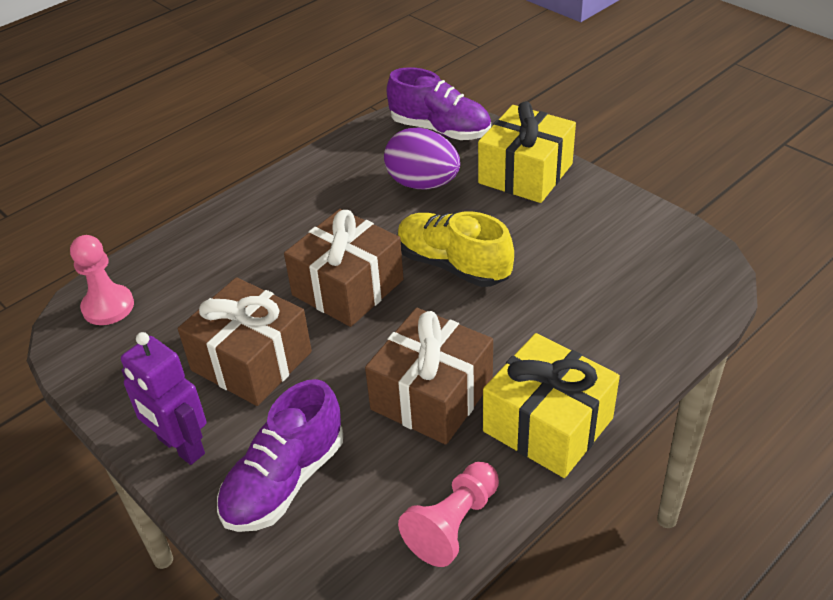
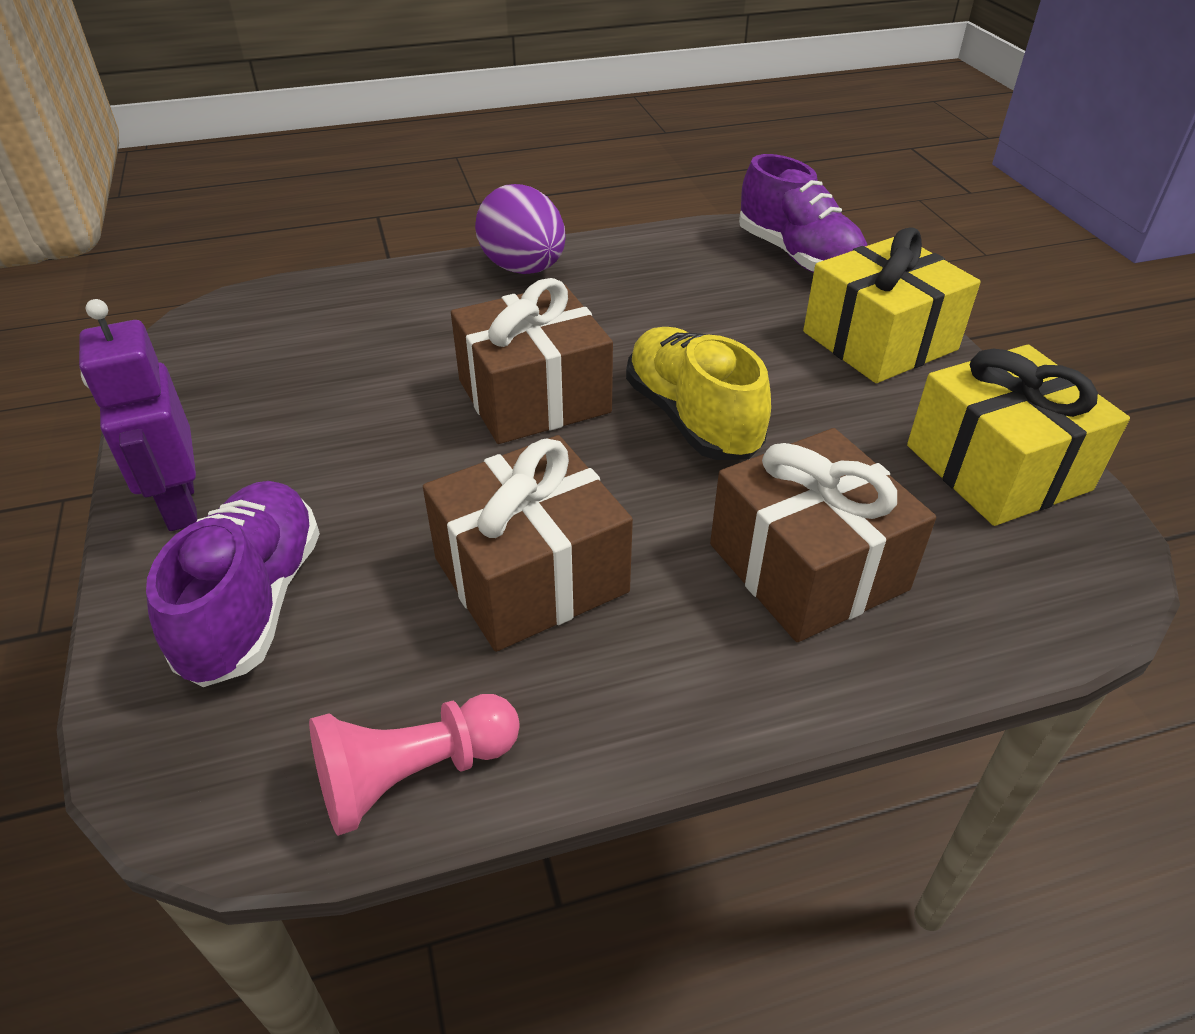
camera: 25 degrees right, 0 degrees up
pink pawn [70,235,134,325] -> none
brown gift [178,277,312,406] -> brown gift moved to [710,428,936,642]
purple shoe [217,379,343,532] -> purple shoe turned 120 degrees clockwise [146,481,320,687]
purple egg [384,127,460,189] -> purple egg moved to [475,184,566,274]
yellow gift [483,333,620,478] -> yellow gift moved to [907,344,1130,526]

